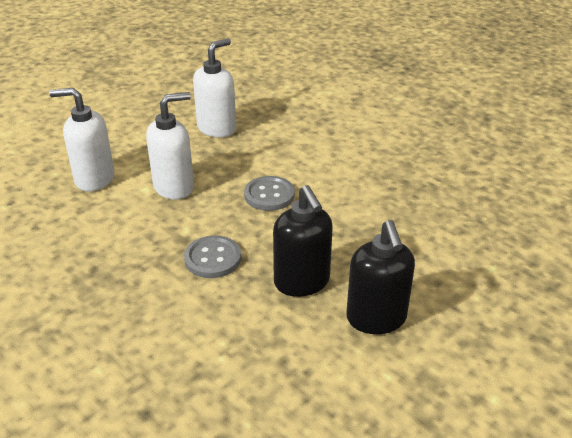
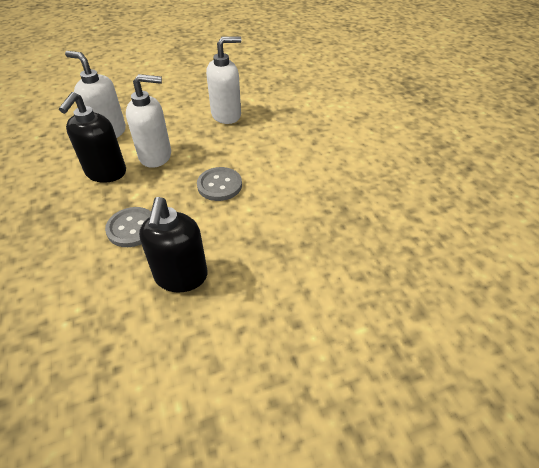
camera: 25 degrees right, 10 degrees up
black soap dispenser [346,220,415,334] -> black soap dispenser moved to [59,92,126,183]

